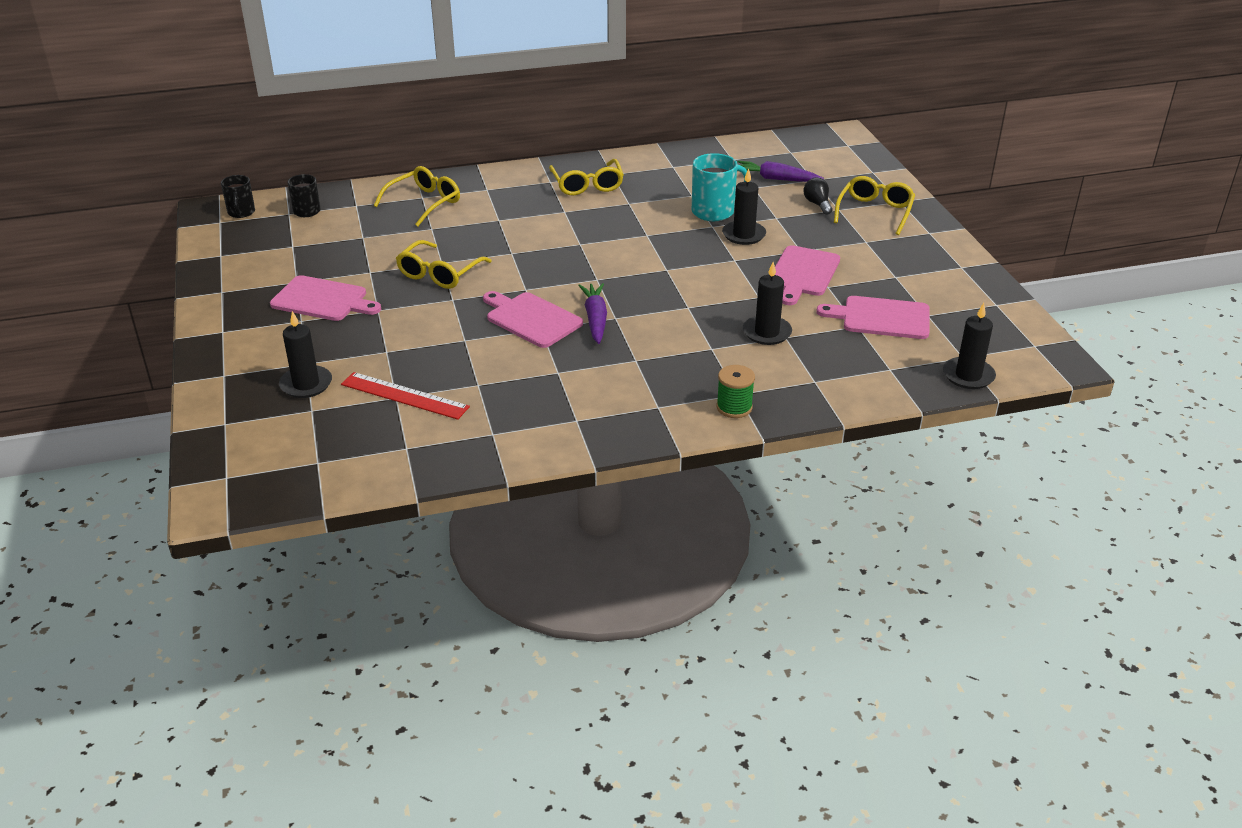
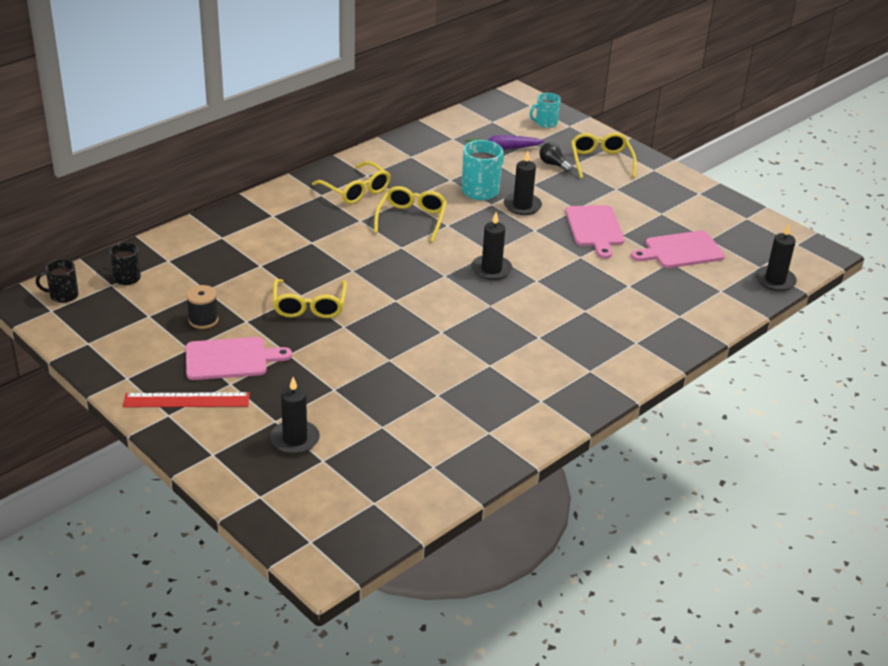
camera: 30 degrees left, 0 degrees up
black mug [221,175,255,218] -> black mug turned 120 degrees clockwise [36,259,79,303]
red ruler [341,372,470,420] -> red ruler moved to [123,392,250,407]
yellow glasses [374,166,460,226] -> yellow glasses moved to [374,186,447,242]
pink cutting board [483,291,583,348] -> none
purple carrot [578,283,607,344] -> none
green spool [717,365,755,418] -> none
black candle [743,262,792,345] -> black candle moved to [471,212,512,280]
none -> black spool [186,285,219,329]
none -> turquoise mug [529,93,561,128]

